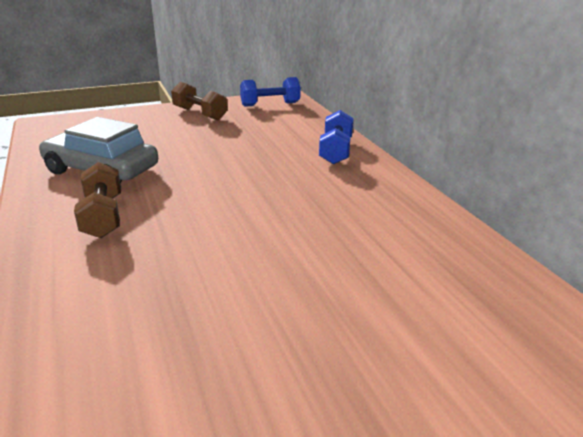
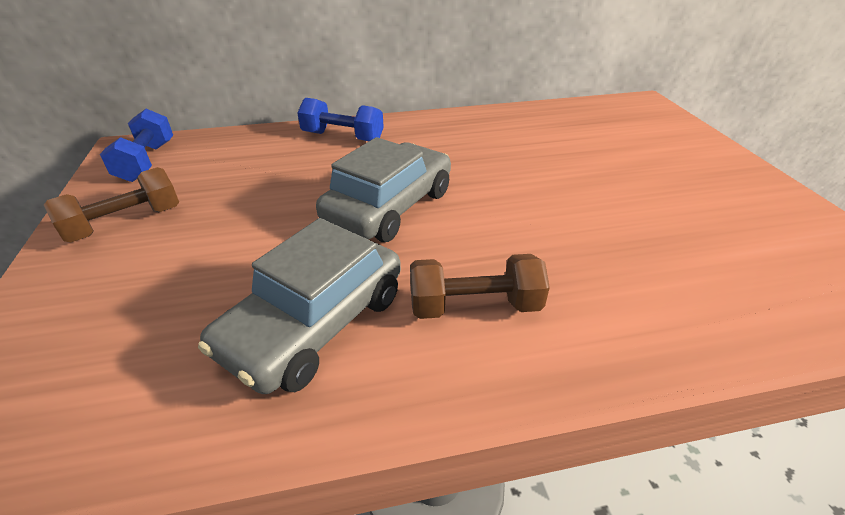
camera: 80 degrees left, 10 degrees up
none -> grey car [316,137,451,242]

